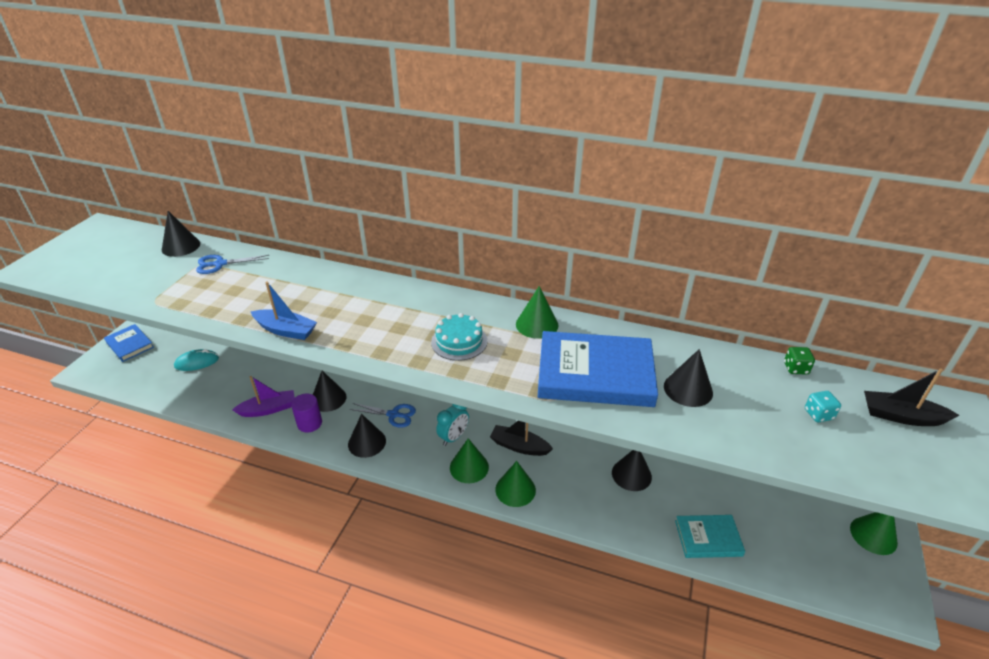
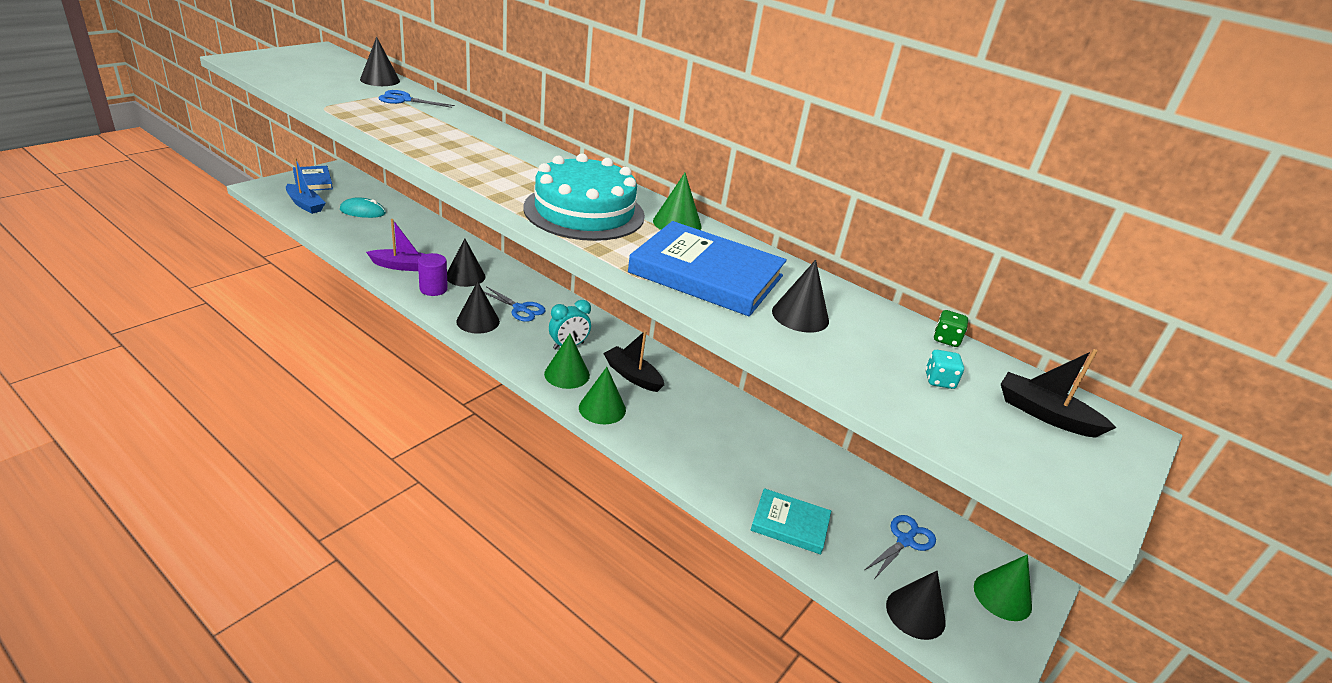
camera: 15 degrees right, 5 degrees down
blue boat [251,281,317,340] -> blue boat moved to [286,158,325,214]
turquoise cake [431,313,487,361] -> turquoise cake [523,154,645,241], size x1.91
black cone [612,450,652,491] -> black cone moved to [886,571,946,640]
none -> blue scissors [865,515,936,578]

